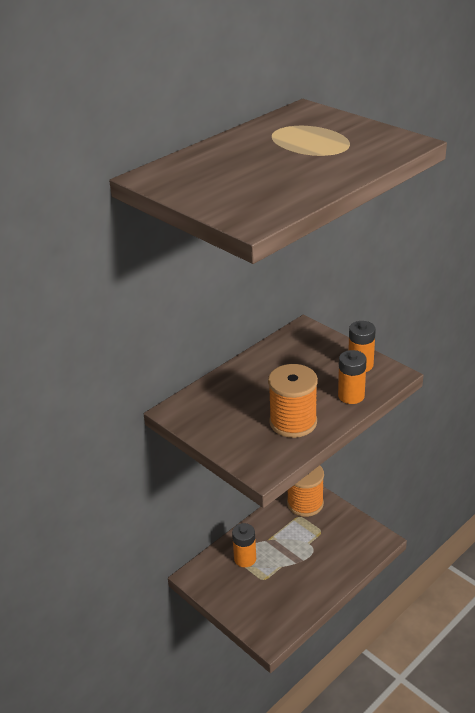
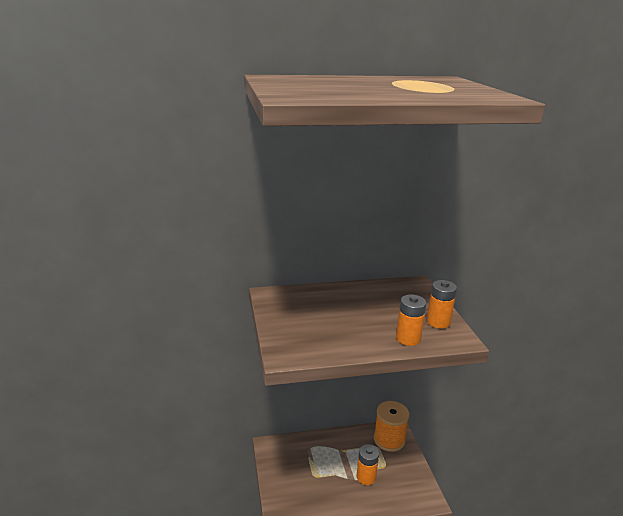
camera: 30 degrees right, 10 degrees down
orange battery [232,523,256,567] -> orange battery moved to [357,444,379,485]
orange spool [268,364,318,438] -> none

